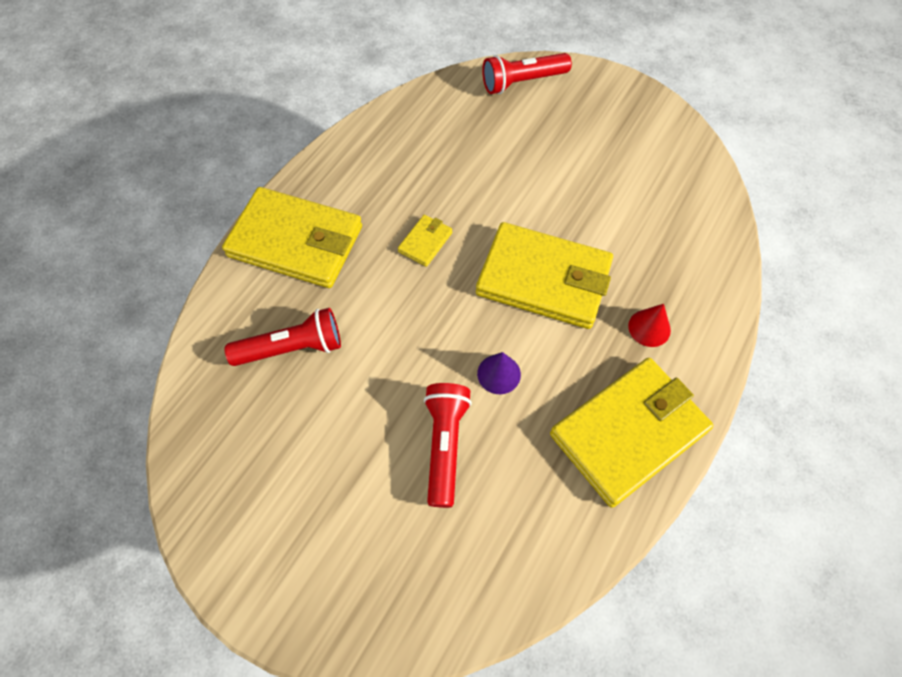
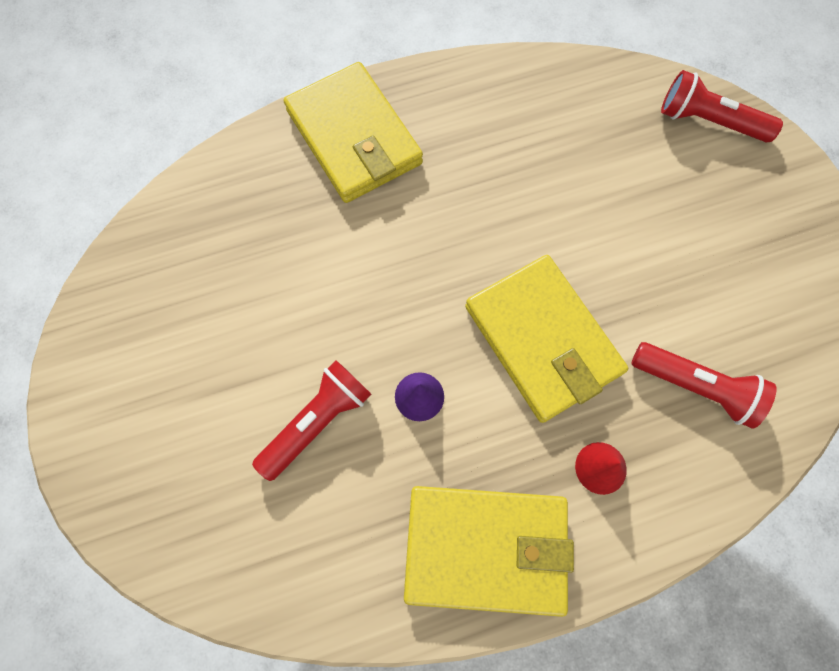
camera: 40 degrees right, 10 degrees up
red flashlight [225,308,341,366] -> red flashlight moved to [631,342,776,429]
yellow wallet [398,215,452,267] -> none

